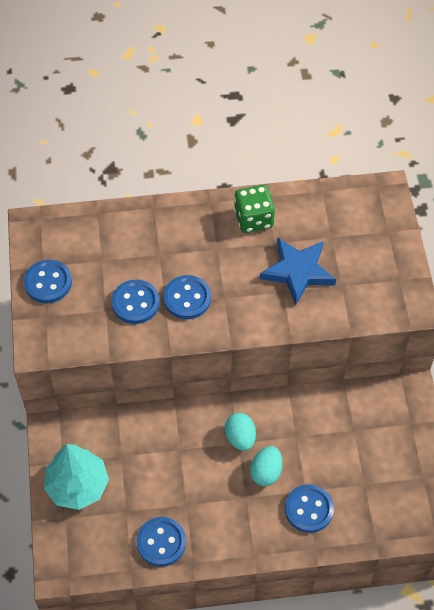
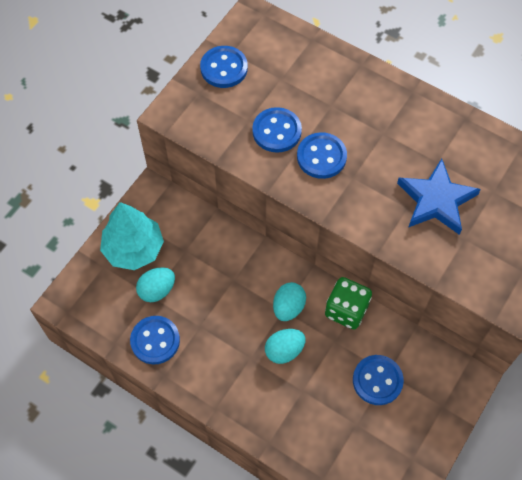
camera: 40 degrees right, 5 degrees up
green dice [234,185,275,233] -> green dice moved to [325,277,372,329]
blue button [285,484,334,533] -> blue button moved to [353,355,404,405]
none -> turquoise egg [136,267,175,302]

